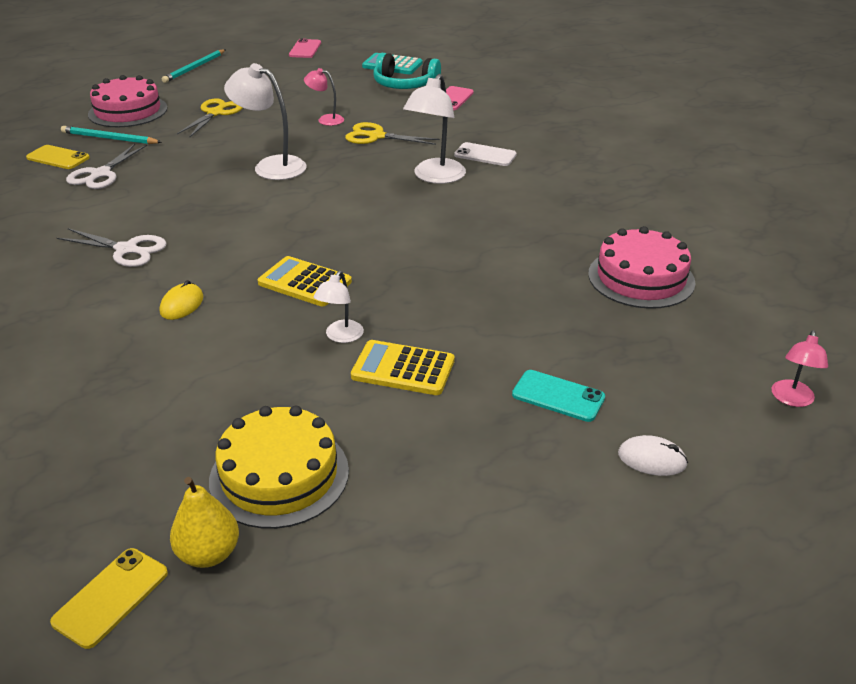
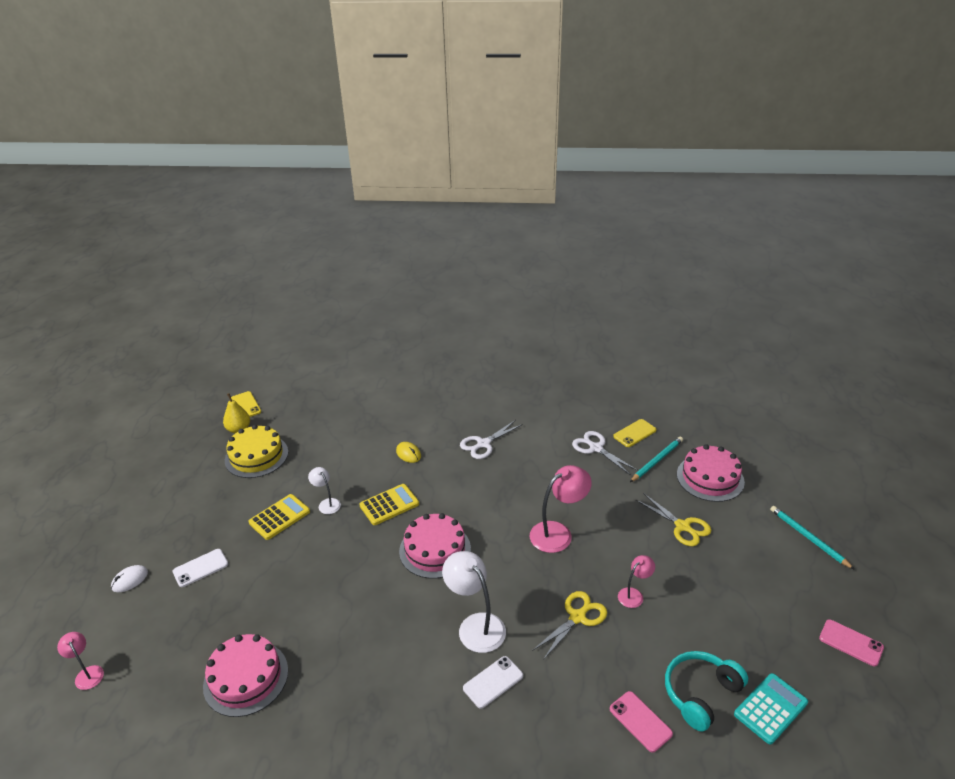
camera: 120 degrees right, 0 degrees up
white lamp [224,63,307,180] -> pink lamp [530,465,592,553]
turquoise phone [512,370,605,422] -> white phone [173,549,228,587]
none -> pink cake [399,513,471,579]

